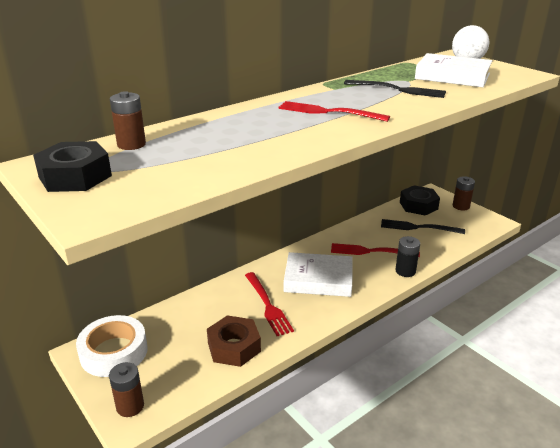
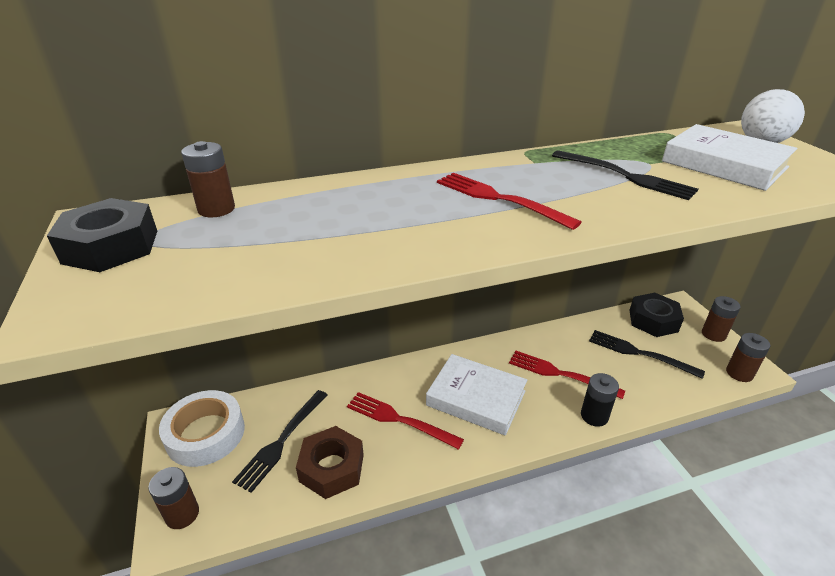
camera: 20 degrees right, 5 degrees up
red fork [245,272,294,336] -> red fork turned 120 degrees clockwise [347,392,464,450]
none -> black fork [232,390,328,493]
none -> brown battery [726,333,770,382]

